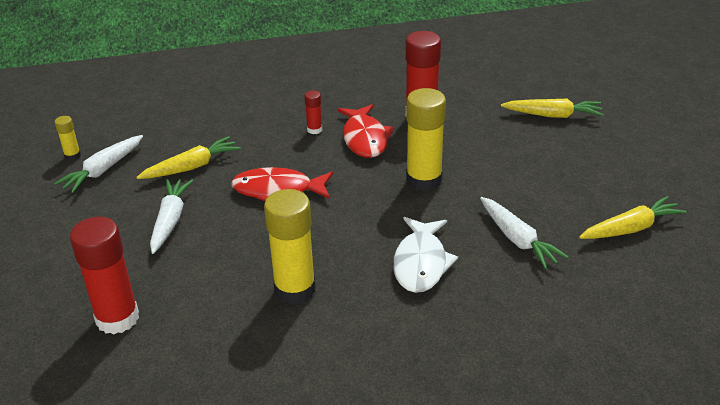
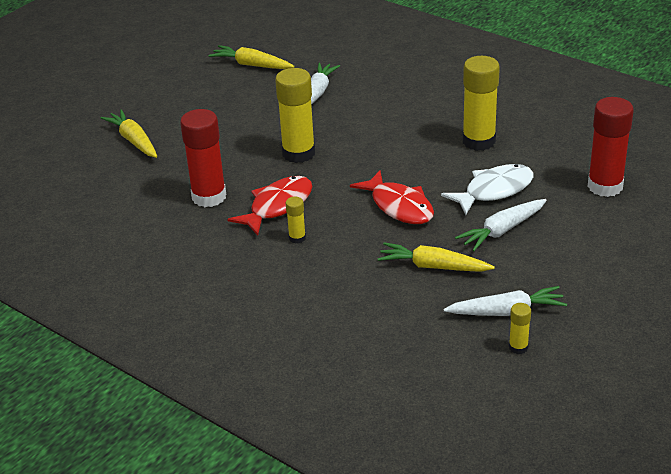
camera: 130 degrees left, 0 degrees up
red glue stick [304,90,322,134] -> yellow glue stick [286,197,306,244]
white fish [393,217,458,293] -> white fish moved to [441,164,533,215]

